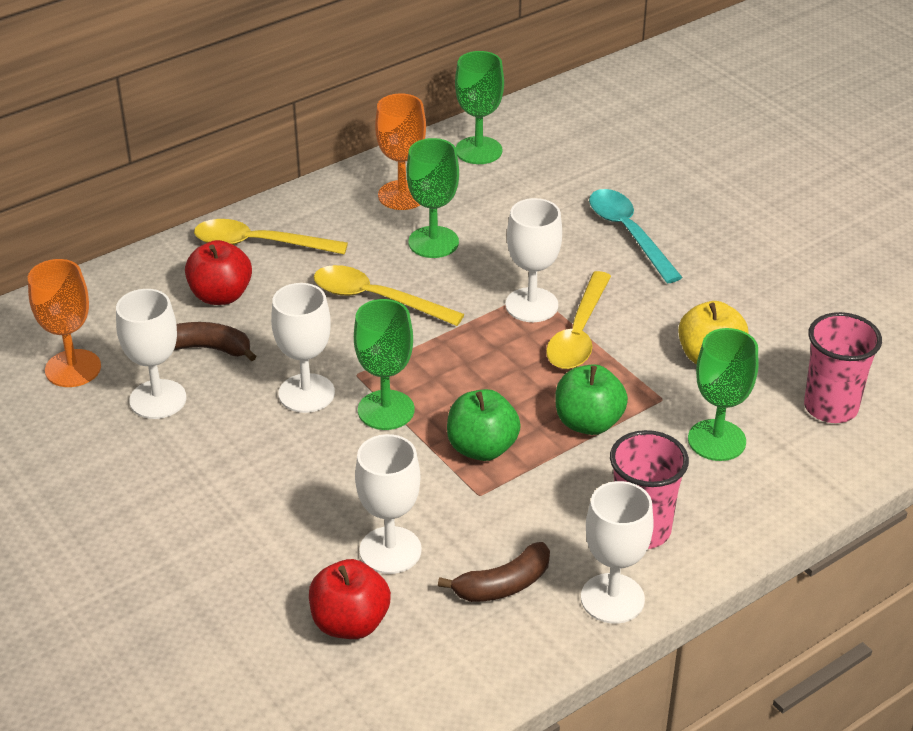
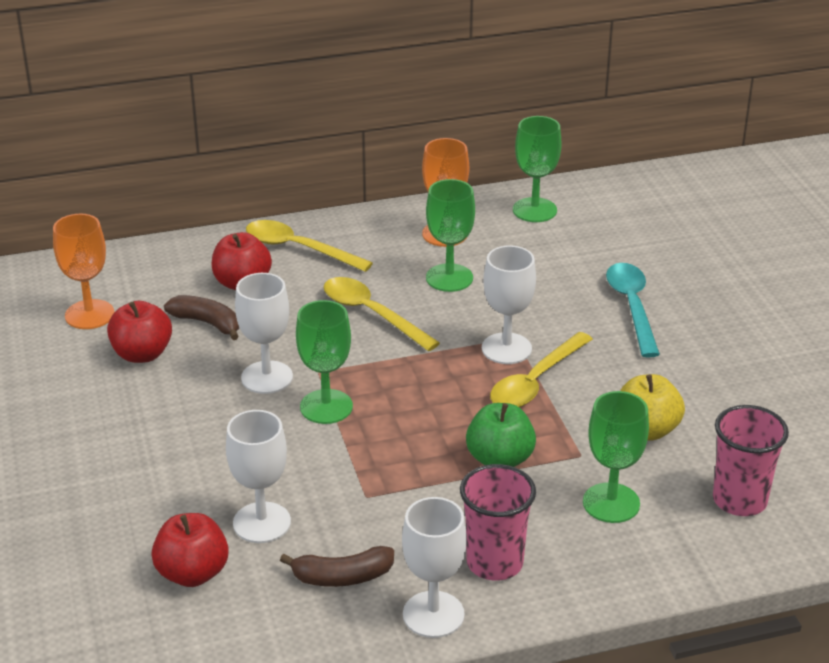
camera: 20 degrees right, 5 degrees down
white goblet [116,289,186,419] -> red apple [107,301,172,363]
green apple [447,389,521,461] -> none

